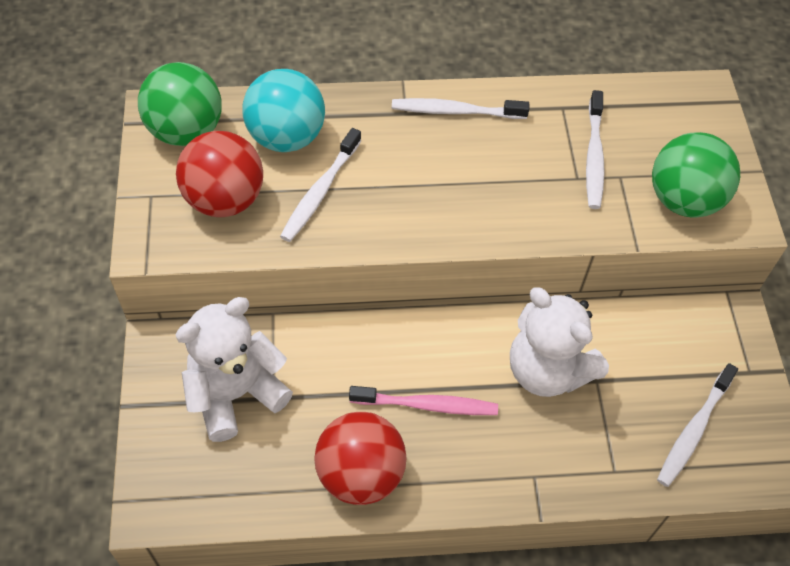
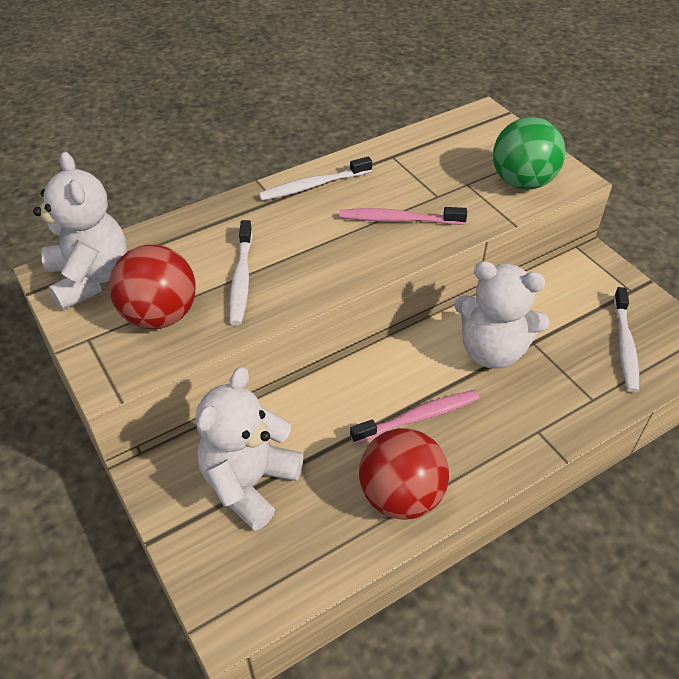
camera: 25 degrees left, 10 degrees down
green ball [138,62,222,146] -> white teddy bear [33,152,127,310]
turquoise ball [243,69,325,152] -> none
white toothbrush [586,90,605,209] -> none
none -> pink toothbrush [340,207,467,225]

